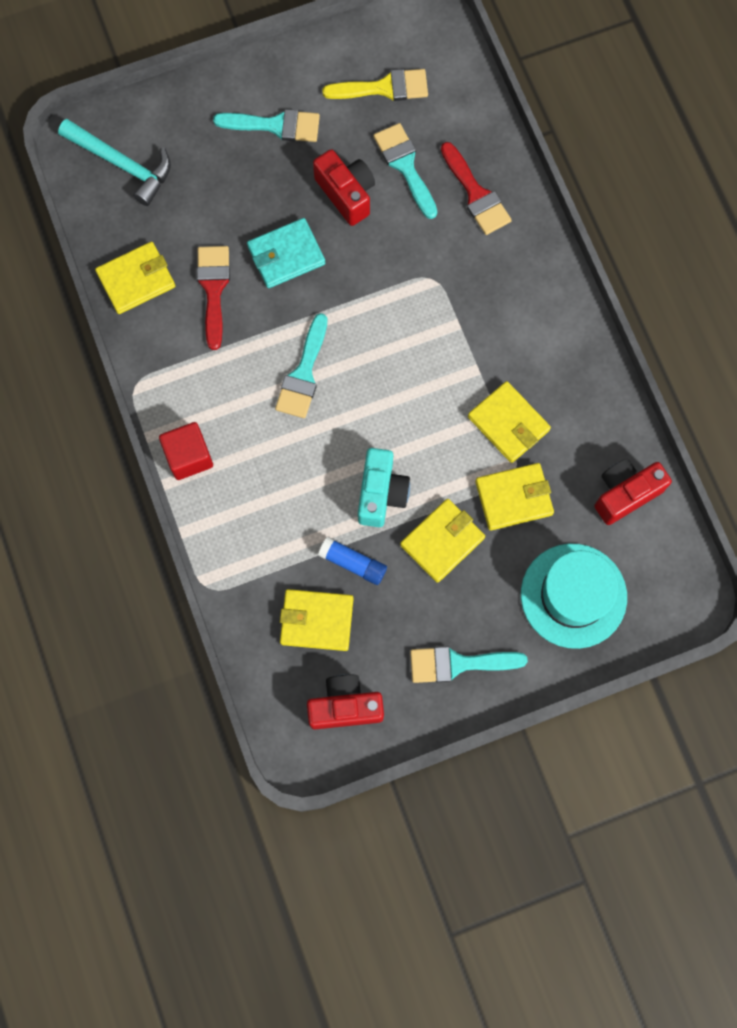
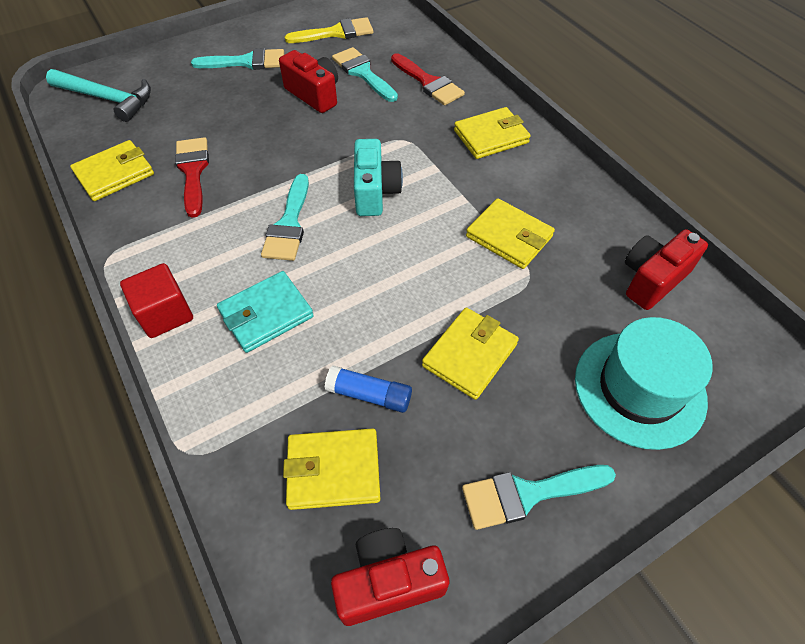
camera: 10 degrees left, 20 degrees down
turquoise wallet [247,218,325,288] -> turquoise wallet moved to [217,271,314,353]
turquoise camera [358,448,410,527] -> turquoise camera moved to [354,139,403,216]
yellow wallet [475,463,554,531] -> yellow wallet moved to [454,107,531,159]

